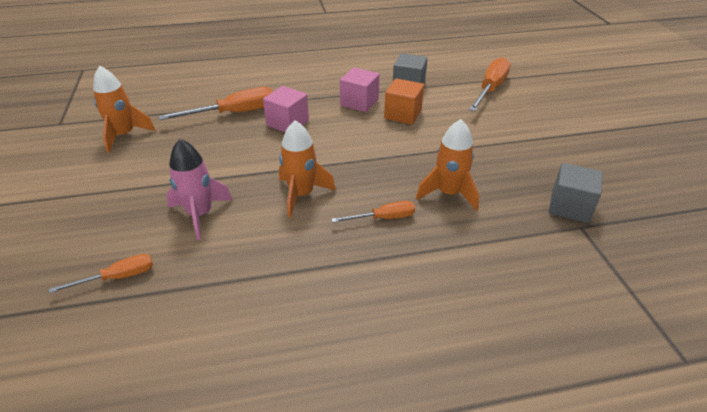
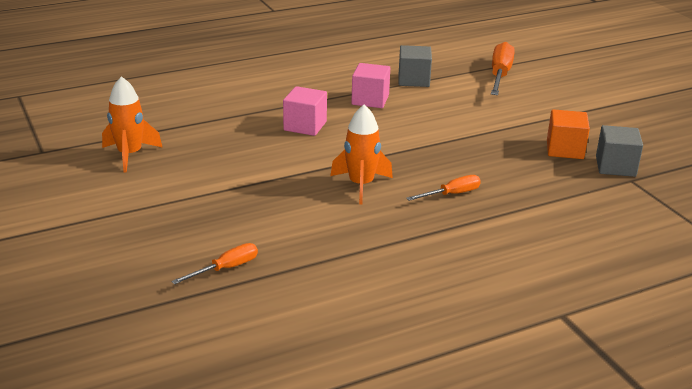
camera: 15 degrees left, 10 degrees down
orange screwdriver [158,87,273,120] -> none
pink rocket [166,139,232,240] -> none
orange cube [384,78,424,124] -> orange cube moved to [547,109,590,159]
orange rocket [416,119,479,211] -> none

